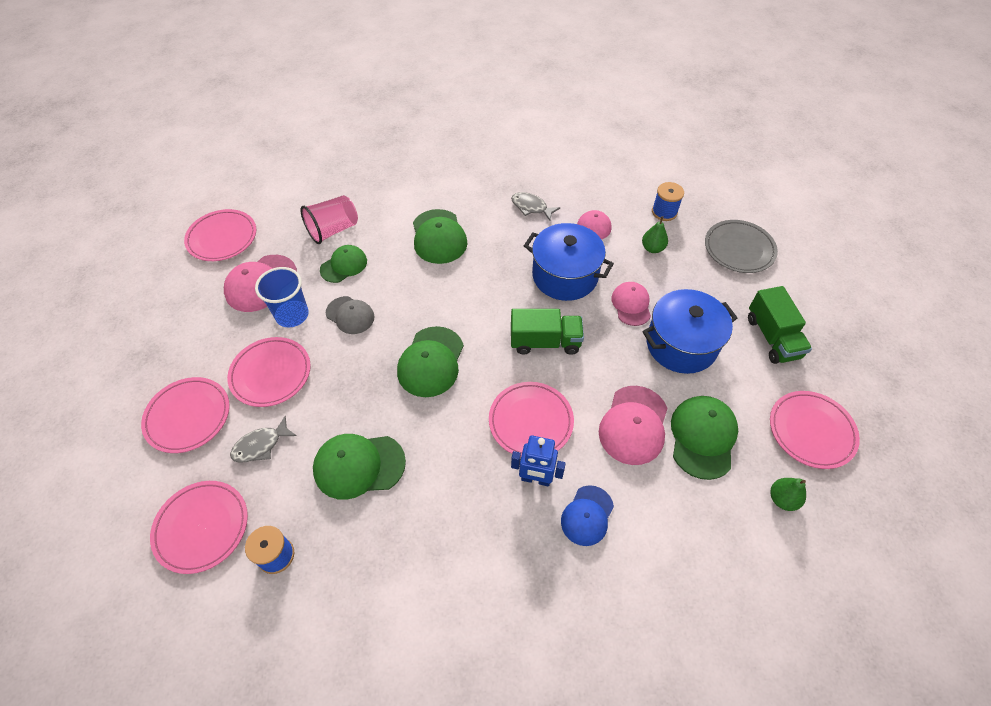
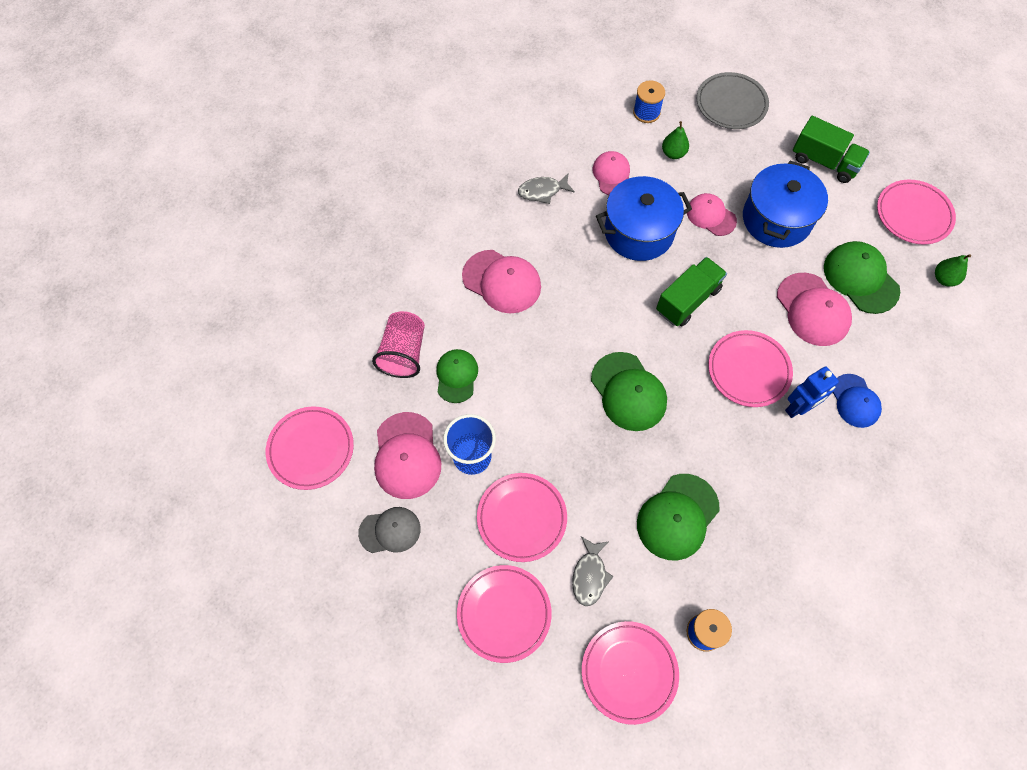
camera: 45 degrees left, 10 degrees up
grey cap [326,296,374,334] -> grey cap moved to [358,507,421,553]
green cap [413,209,467,264] -> pink cap [462,250,541,313]

